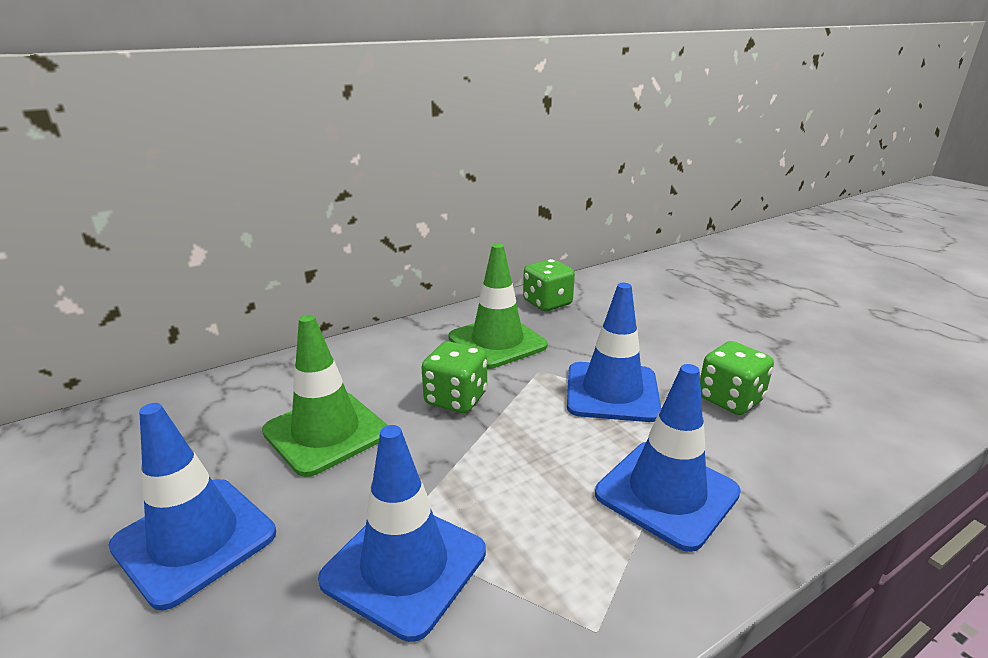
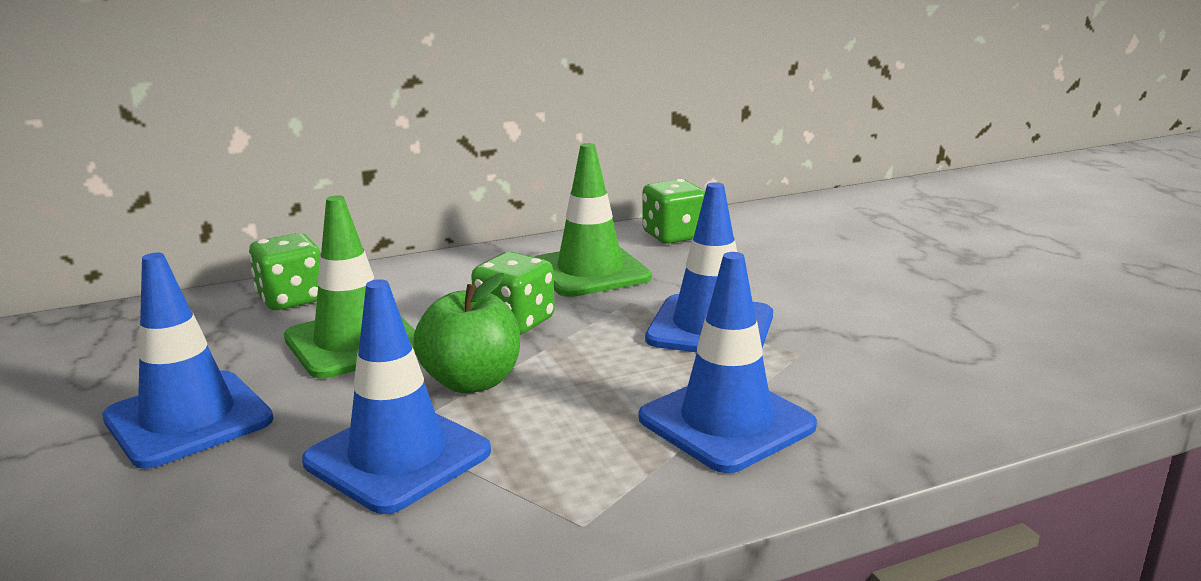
camera: 10 degrees right, 5 degrees down
green dice [700,341,774,415] -> green dice moved to [249,233,321,310]
none -> green apple [413,273,520,393]

